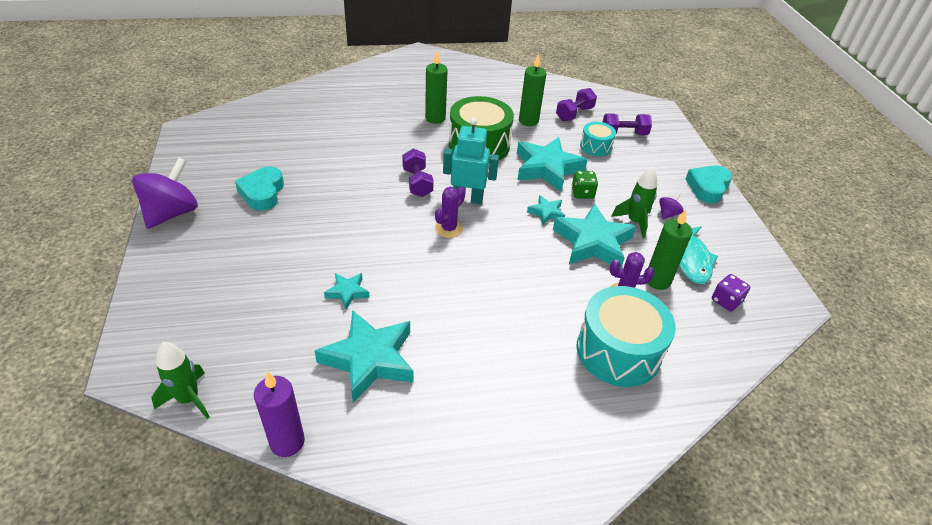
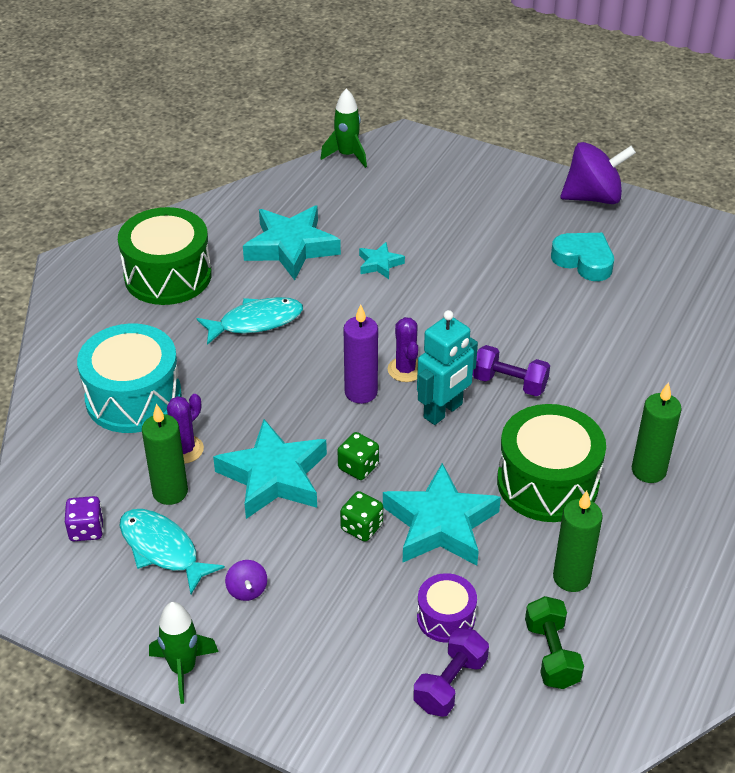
camera: 130 degrees right, 0 degrees up
purple spinning top [132,157,198,229] -> purple spinning top turned 75 degrees counterclockwise [561,142,636,204]
purple candle [254,371,305,457] -> purple candle moved to [343,304,378,404]
turquoise star [527,195,565,225] -> green dice [338,432,379,480]
purple dumbbell [556,88,597,121] -> green dumbbell [525,596,584,689]
turquoise drum [580,122,616,156] -> purple drum [417,573,477,643]
green rocket [611,167,657,238] -> green rocket moved to [149,602,219,704]
turquoise heart [686,165,732,204] -> none
none -> green drum [118,207,212,305]
none -> turquoise fish [196,297,303,345]

